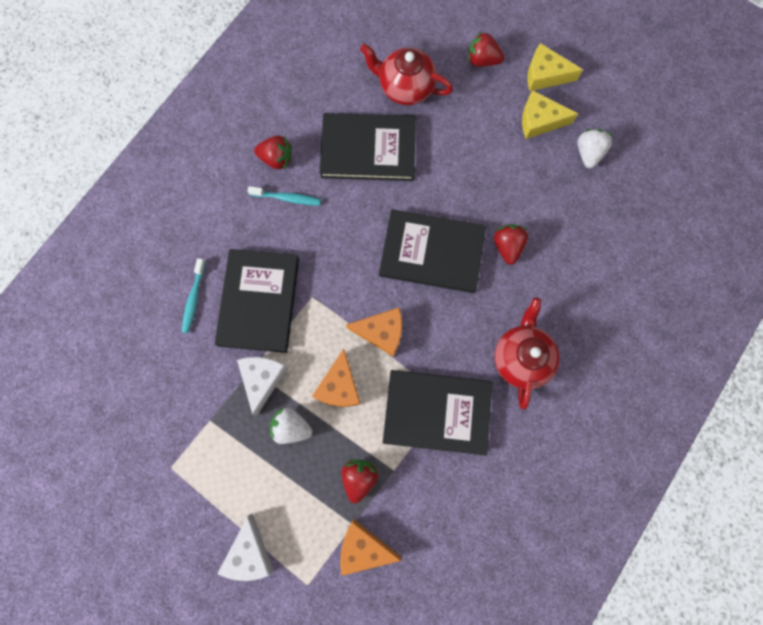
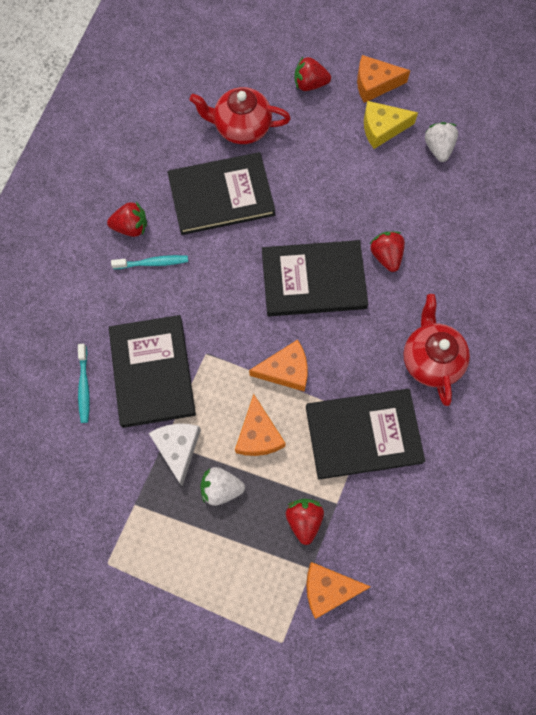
camera: 15 degrees left, 5 degrees down
white cheese [217,513,274,581] -> none
yellow cheese [527,43,583,91] -> orange cheese [357,55,410,103]

